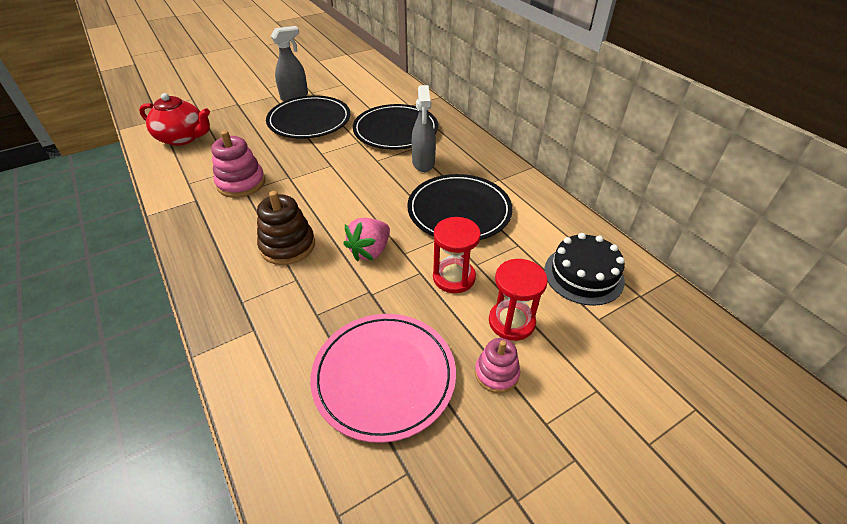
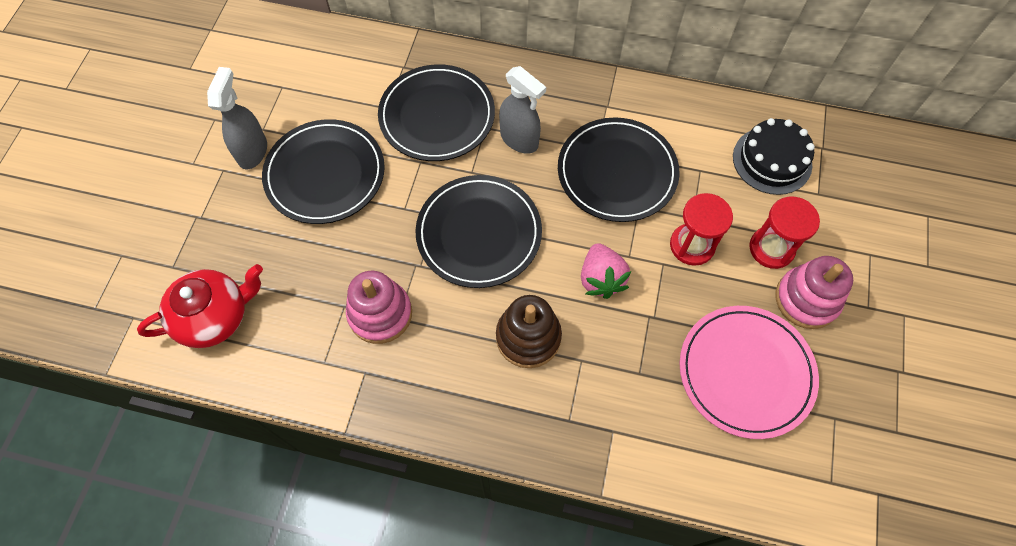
camera: 45 degrees left, 20 degrees up
pink stacking toy [475,338,520,393] -> pink stacking toy [775,256,853,329], size x1.57
none -> black plate [415,175,542,288]

